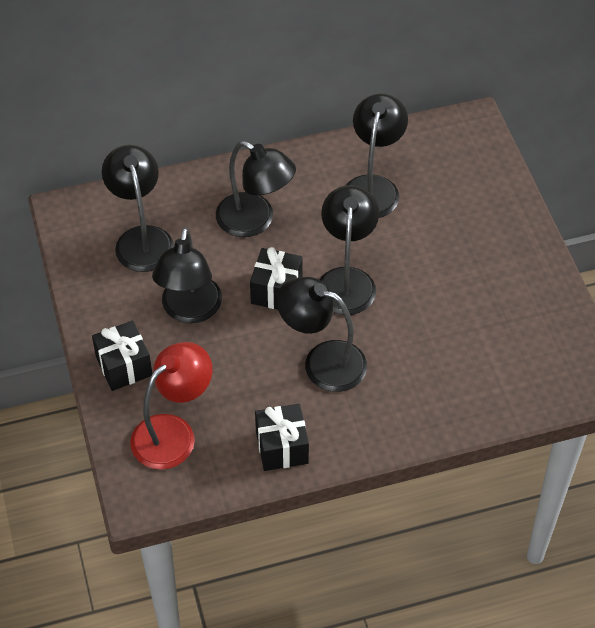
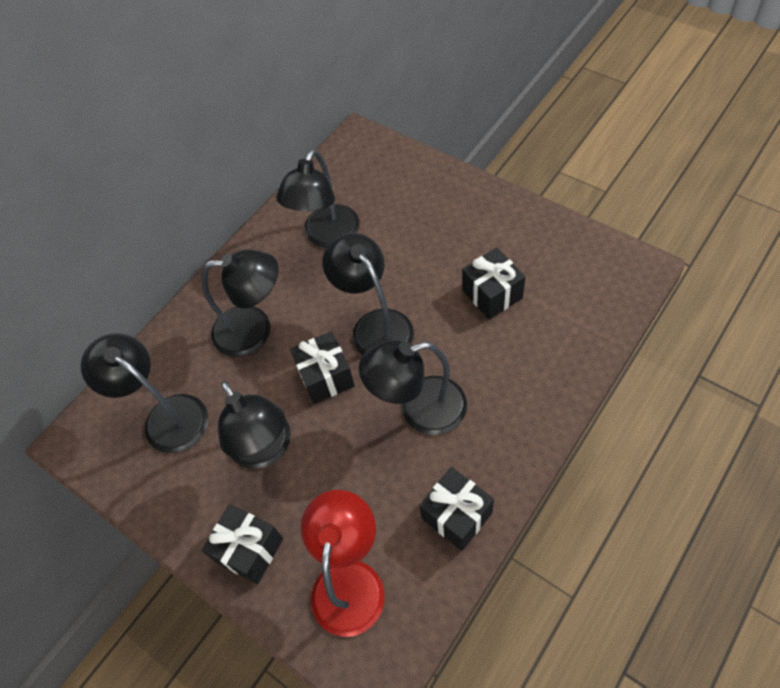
camera: 30 degrees left, 5 degrees up
black lamp [346,94,408,218] -> black lamp turned 135 degrees counterclockwise [276,149,360,248]
none -> black gift [462,248,525,320]

